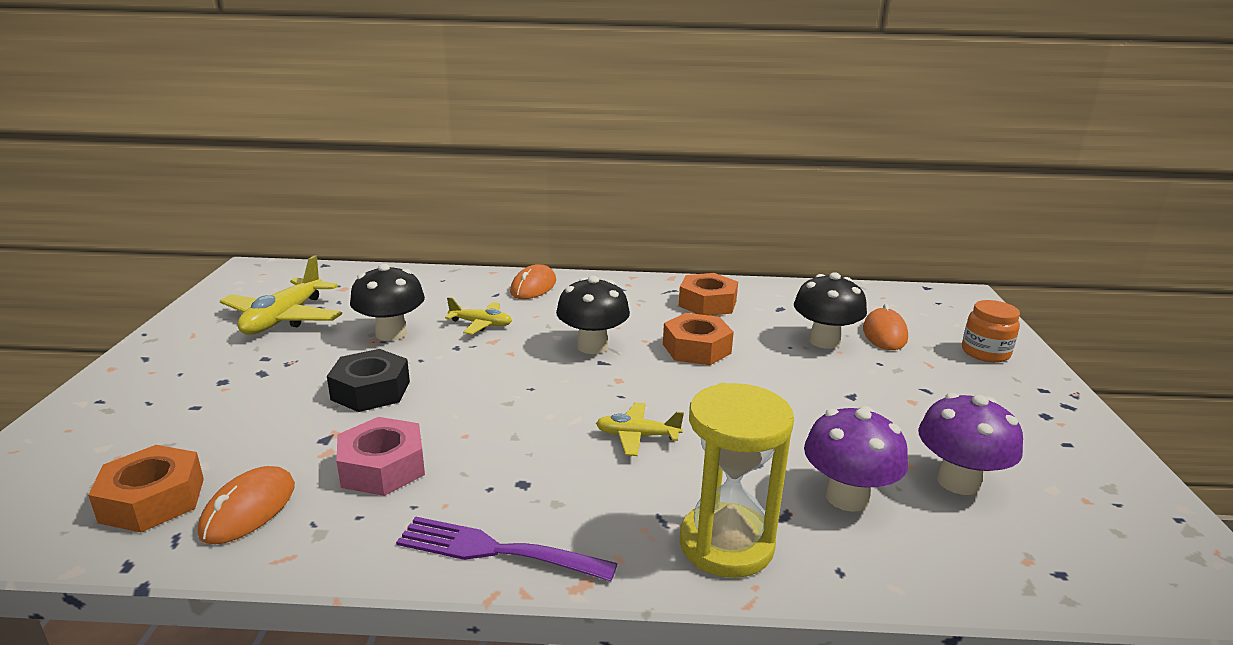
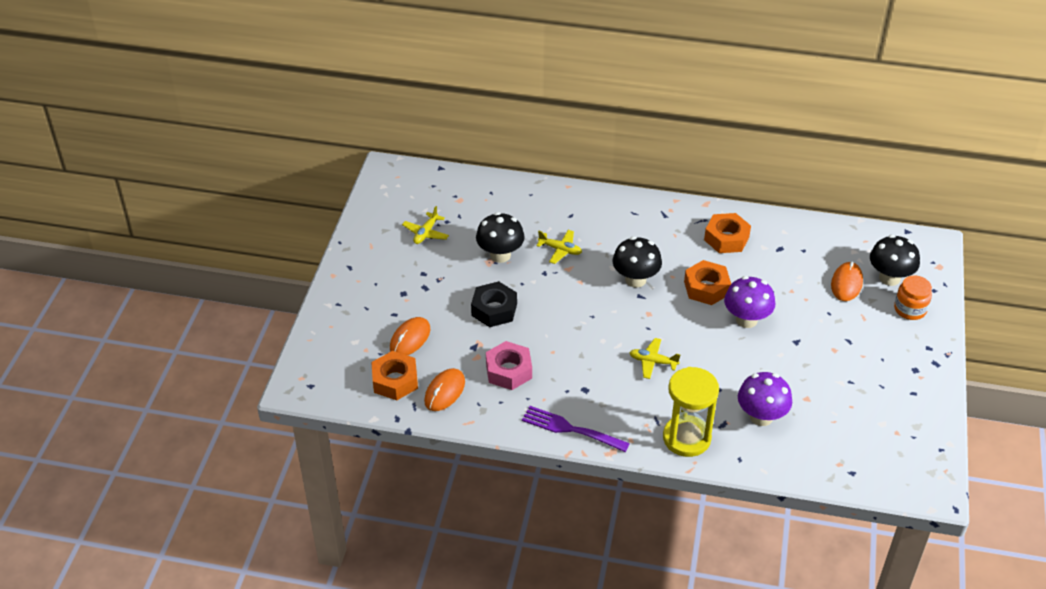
camera: 10 degrees right, 20 degrees up
yellow plane [220,255,342,335] -> yellow plane [402,206,449,244], size x0.56
orange mouse [510,264,556,299] -> orange mouse moved to [390,317,430,355]
black mushroom [794,272,867,349] -> black mushroom moved to [870,235,920,286]
purple mushroom [918,393,1023,495] -> purple mushroom moved to [724,276,775,328]

